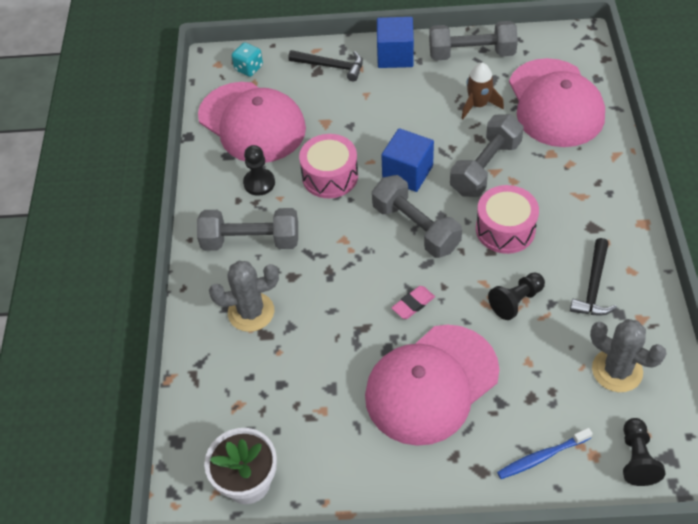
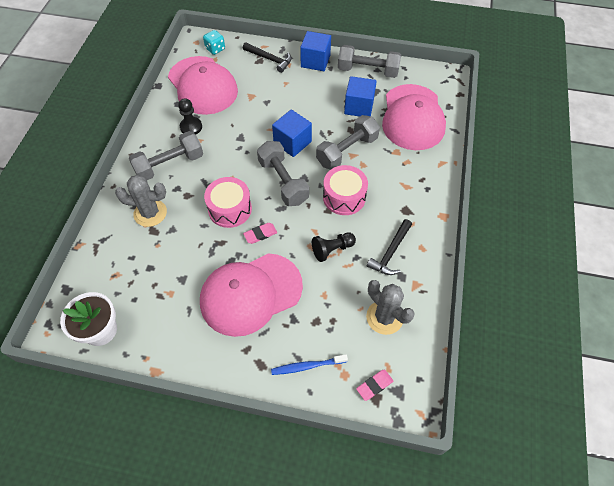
camera: 10 degrees right, 5 degrees up
grey dumbbell [197,208,298,251] -> grey dumbbell turned 45 degrees counterclockwise [129,131,203,180]
pink drum [299,134,358,198] -> pink drum moved to [204,177,252,228]
brown rocket [461,63,504,119] -> blue cube [344,76,377,117]
black pawn [623,418,665,486] -> pink eraser [356,370,393,401]

